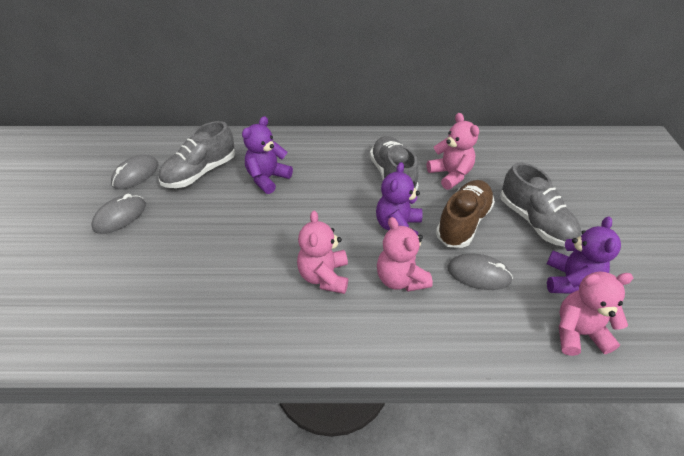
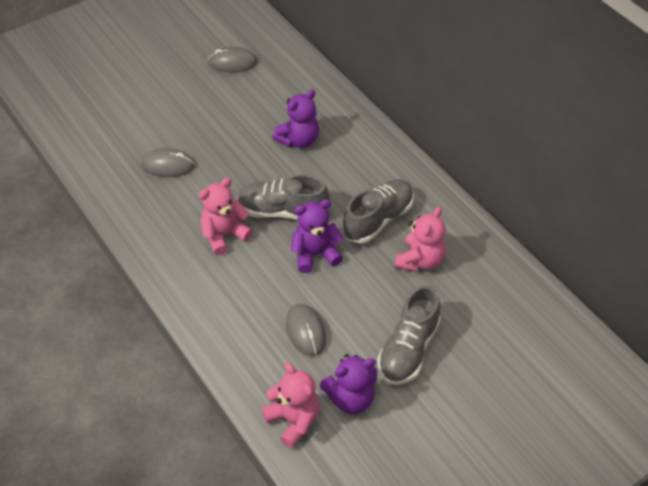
camera: 55 degrees right, 5 degrees up
grey mouse [91,194,146,234] -> grey mouse moved to [141,148,195,177]
grey shoe [158,121,235,188] -> grey shoe moved to [237,174,329,220]
purple teddy bear [242,116,293,194] -> purple teddy bear turned 135 degrees clockwise [272,89,319,148]
pink teddy bear [377,217,433,292] -> none
brown shoe [436,180,495,248] -> none

